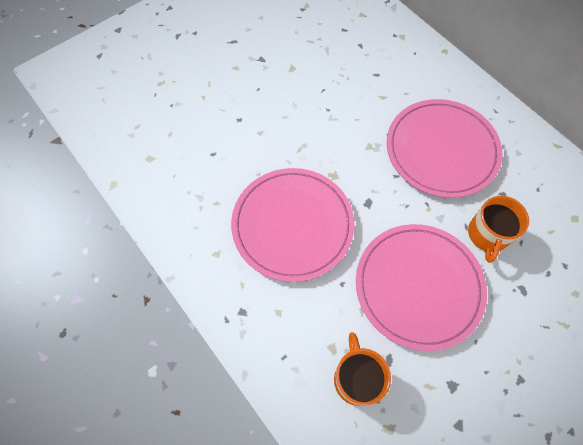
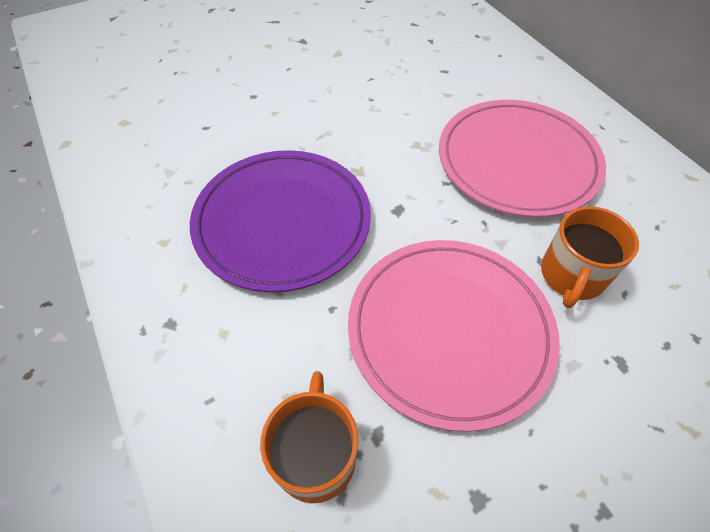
camera: 10 degrees right, 10 degrees down
pink plate [231,168,355,282] -> purple plate [190,150,371,292]

